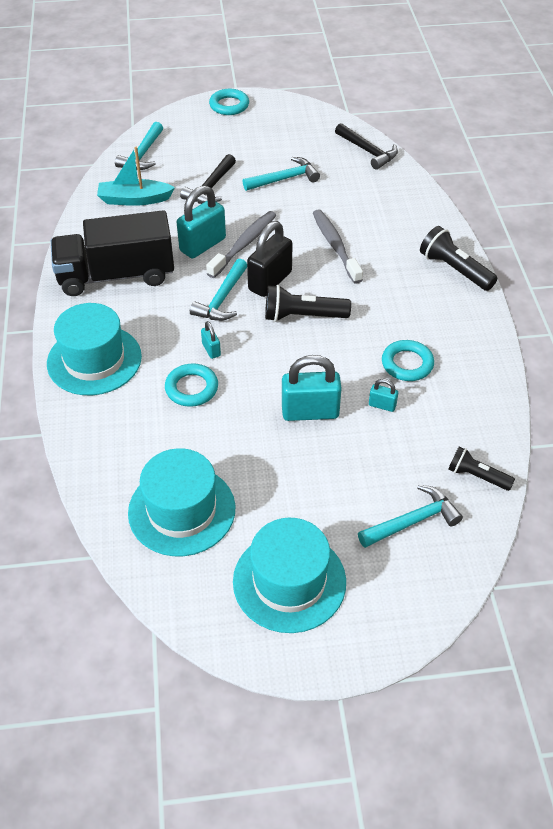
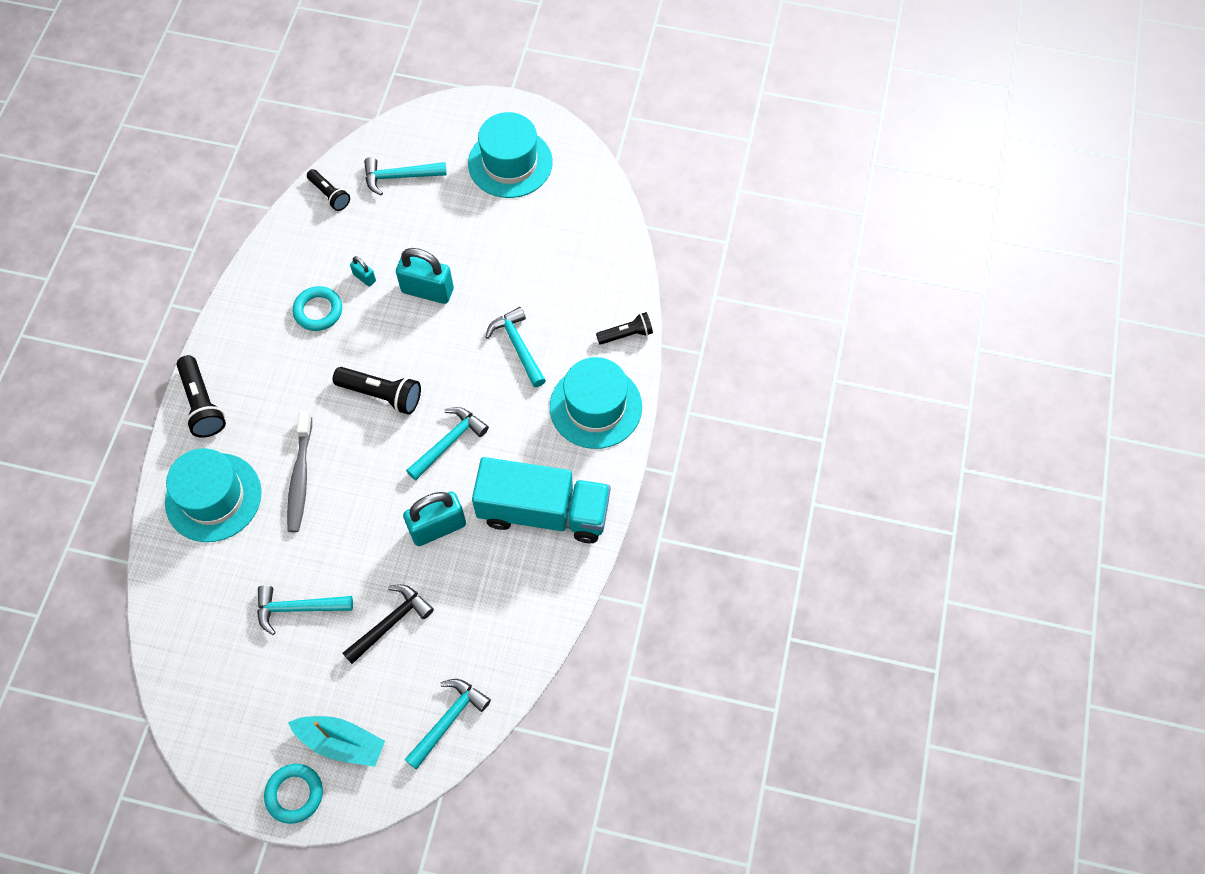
camera: 160 degrees left, 15 degrees up
black truck [51,210,174,296] -> turquoise truck [472,457,610,543]
turquoise boat [97,147,175,206] -> turquoise boat moved to [288,716,385,767]
turquoise hat [128,448,235,556] -> turquoise hat moved to [165,448,262,542]
turquoise ring [165,363,218,407] -> turquoise hammer [486,307,546,387]
turquoise padlock [201,321,221,359] -> none
grey toothbrush [206,211,276,278] -> none
black padlock [247,221,292,297] -> none
black hammer [335,123,398,170] -> none
none -> black flashlight [596,312,653,344]

